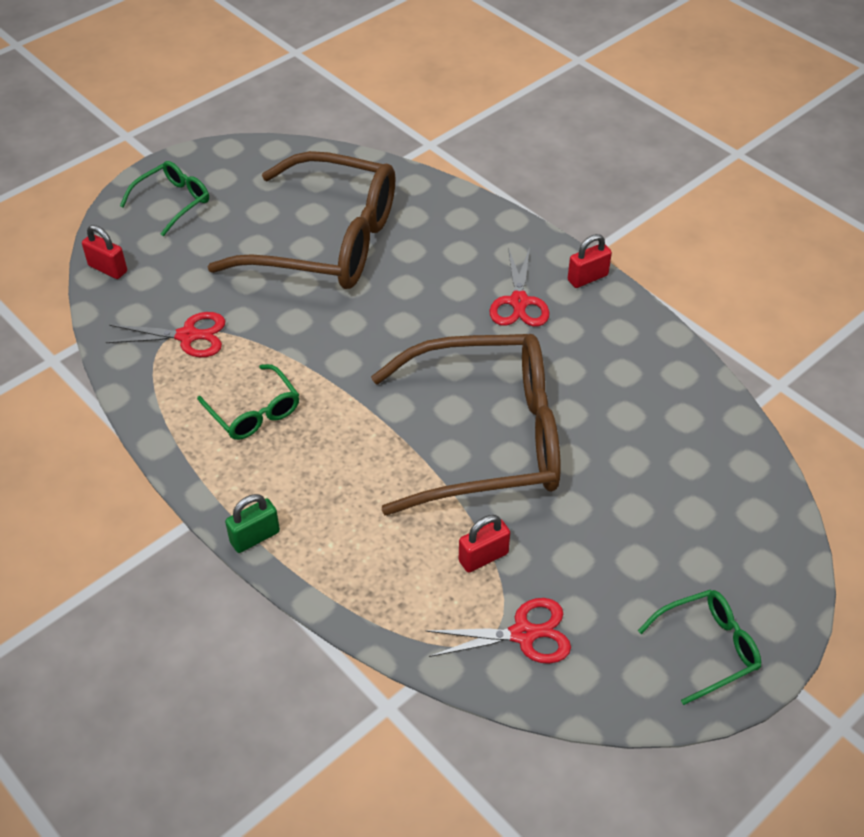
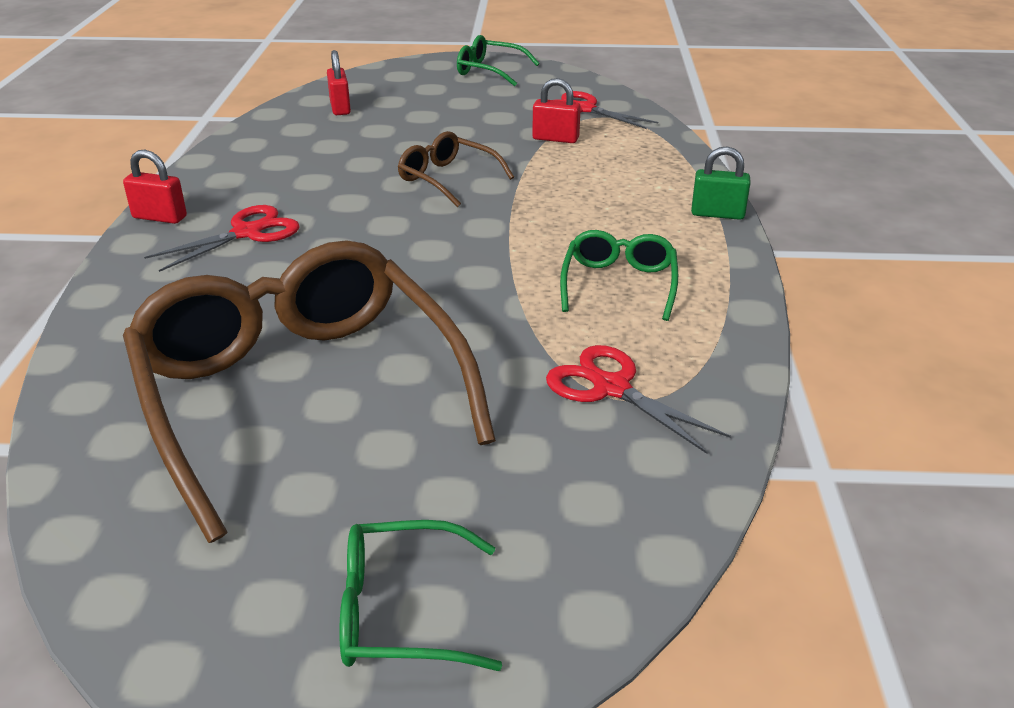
camera: 135 degrees left, 15 degrees down
red padlock [82,225,127,279] -> red padlock moved to [327,50,351,115]
brown glasses [371,334,561,515] -> brown glasses [398,131,514,207], size x0.45

